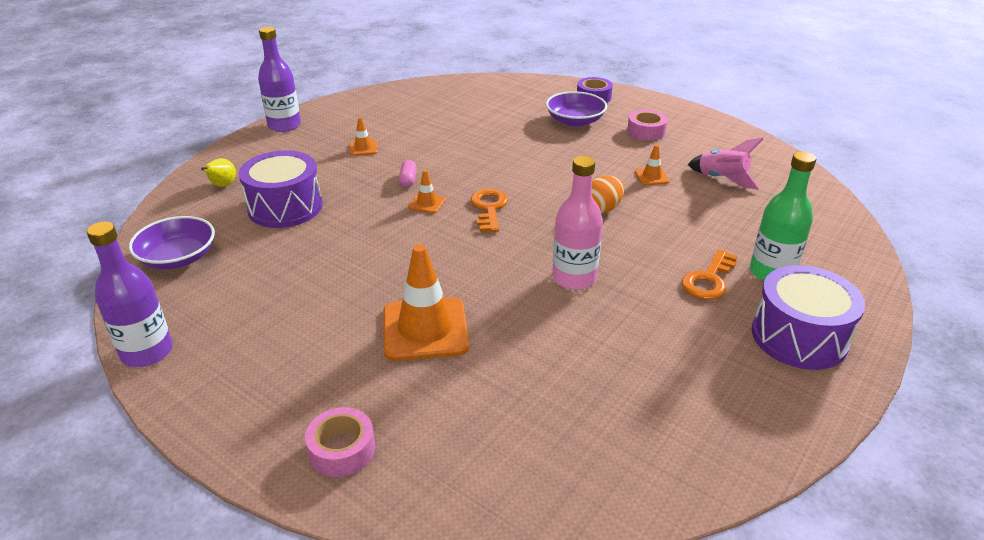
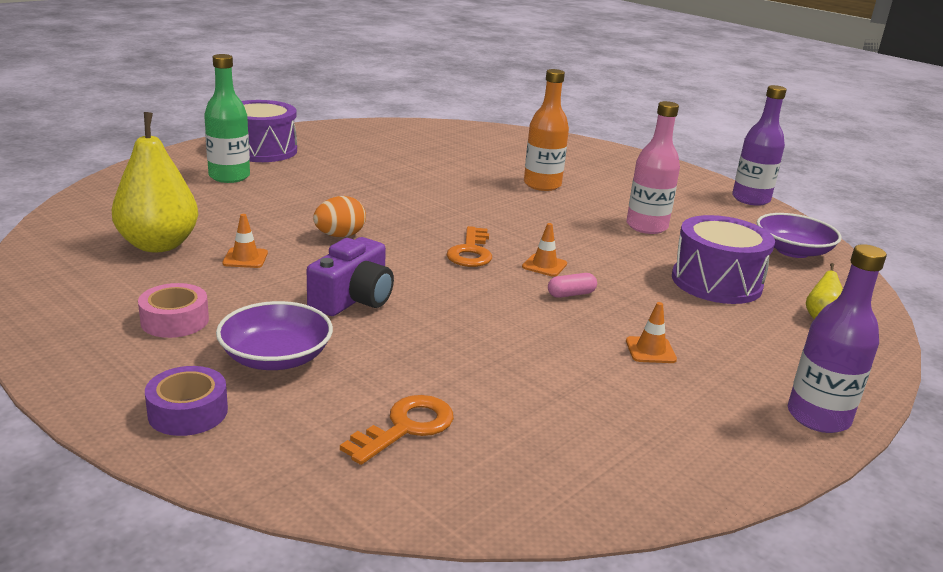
camera: 175 degrees left, 10 degrees down
pink tape [305,407,375,477] -> none
orange traffic cone [383,244,469,361] -> orange bottle [524,69,569,191]
pink capsule [399,160,417,188] -> pink capsule turned 60 degrees clockwise [548,273,597,298]
pink bottle [552,156,603,290] -> pink bottle moved to [626,101,680,234]
orange key [682,249,737,300] -> orange key moved to [340,395,454,465]
pink rocket [688,138,763,189] -> yellow pear [112,112,198,253]
none -> purple camera [307,237,394,316]

